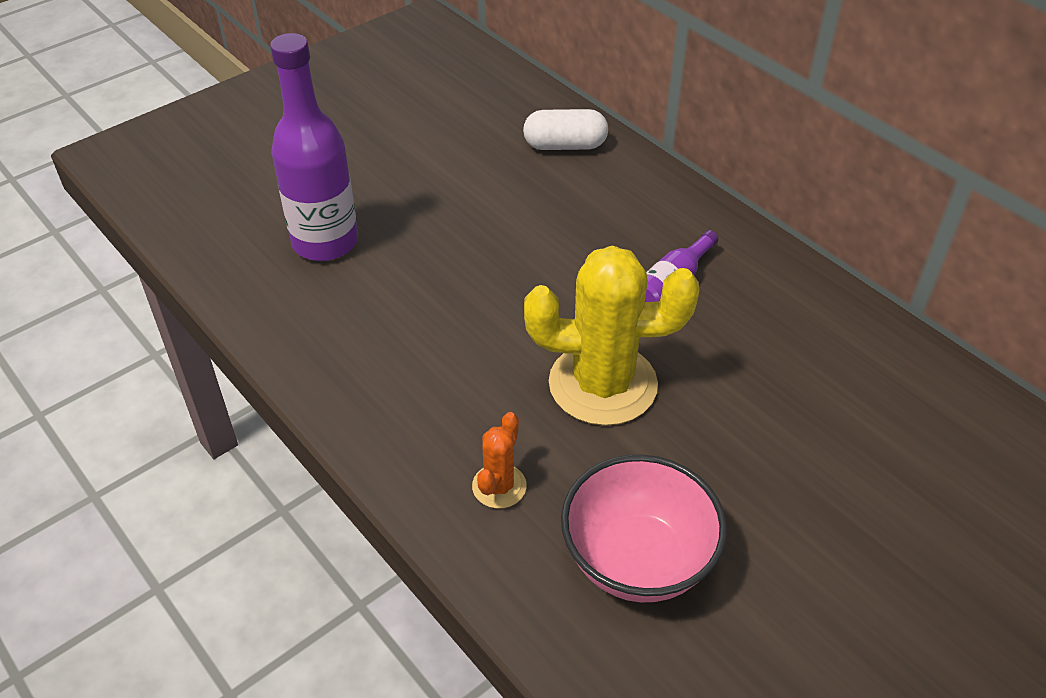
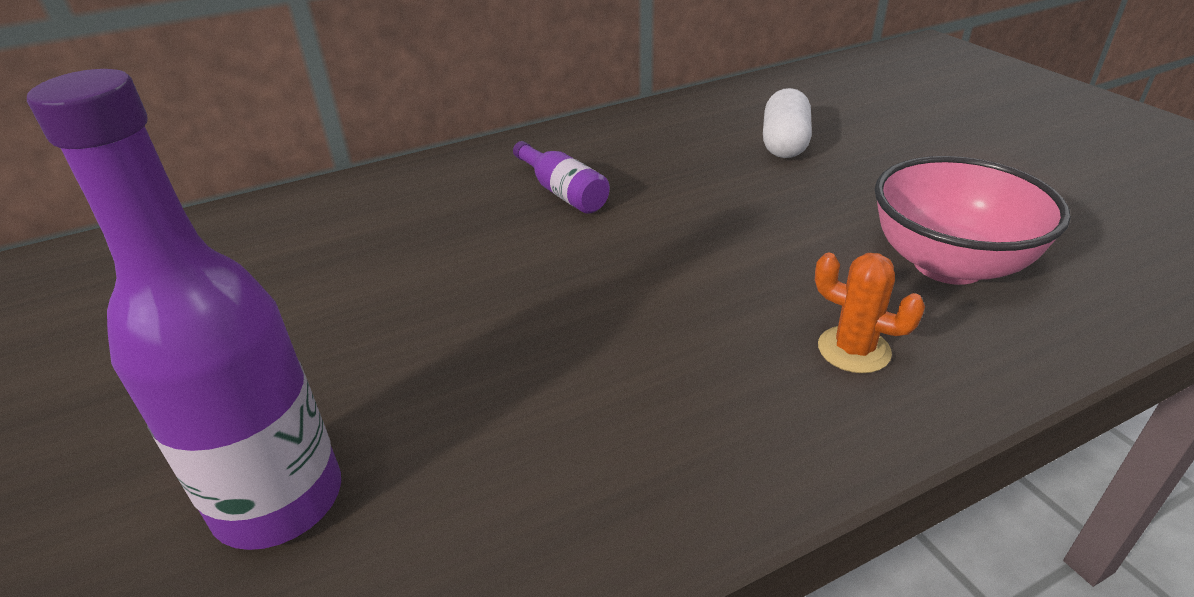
camera: 75 degrees left, 10 degrees down
white capsule [523,109,608,150] -> white capsule moved to [763,88,812,158]
yellow cactus [524,245,699,426] -> none

